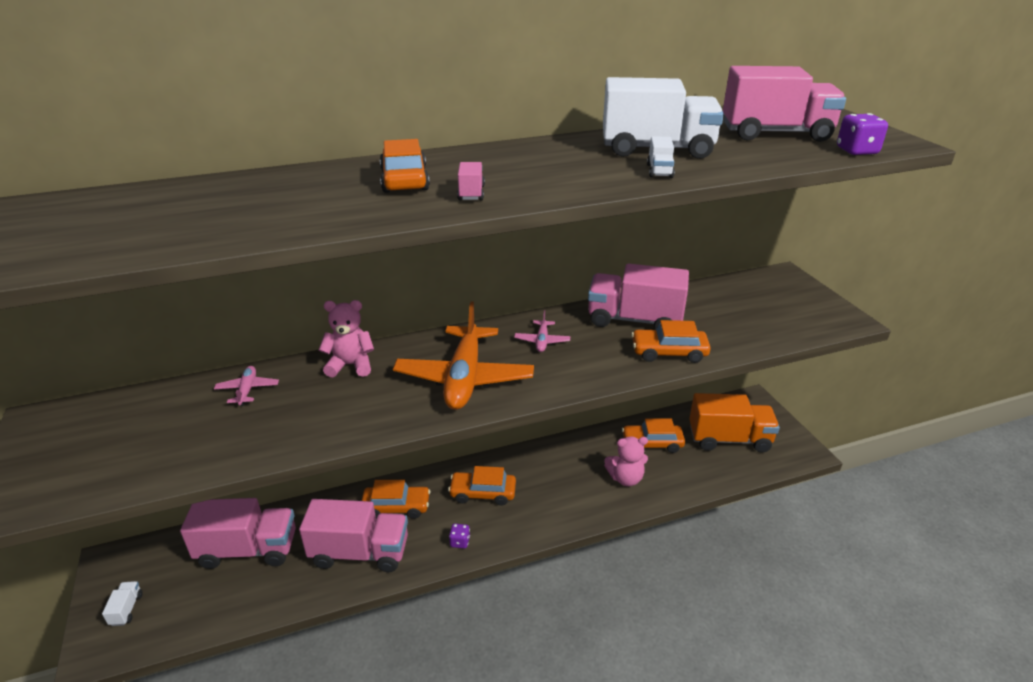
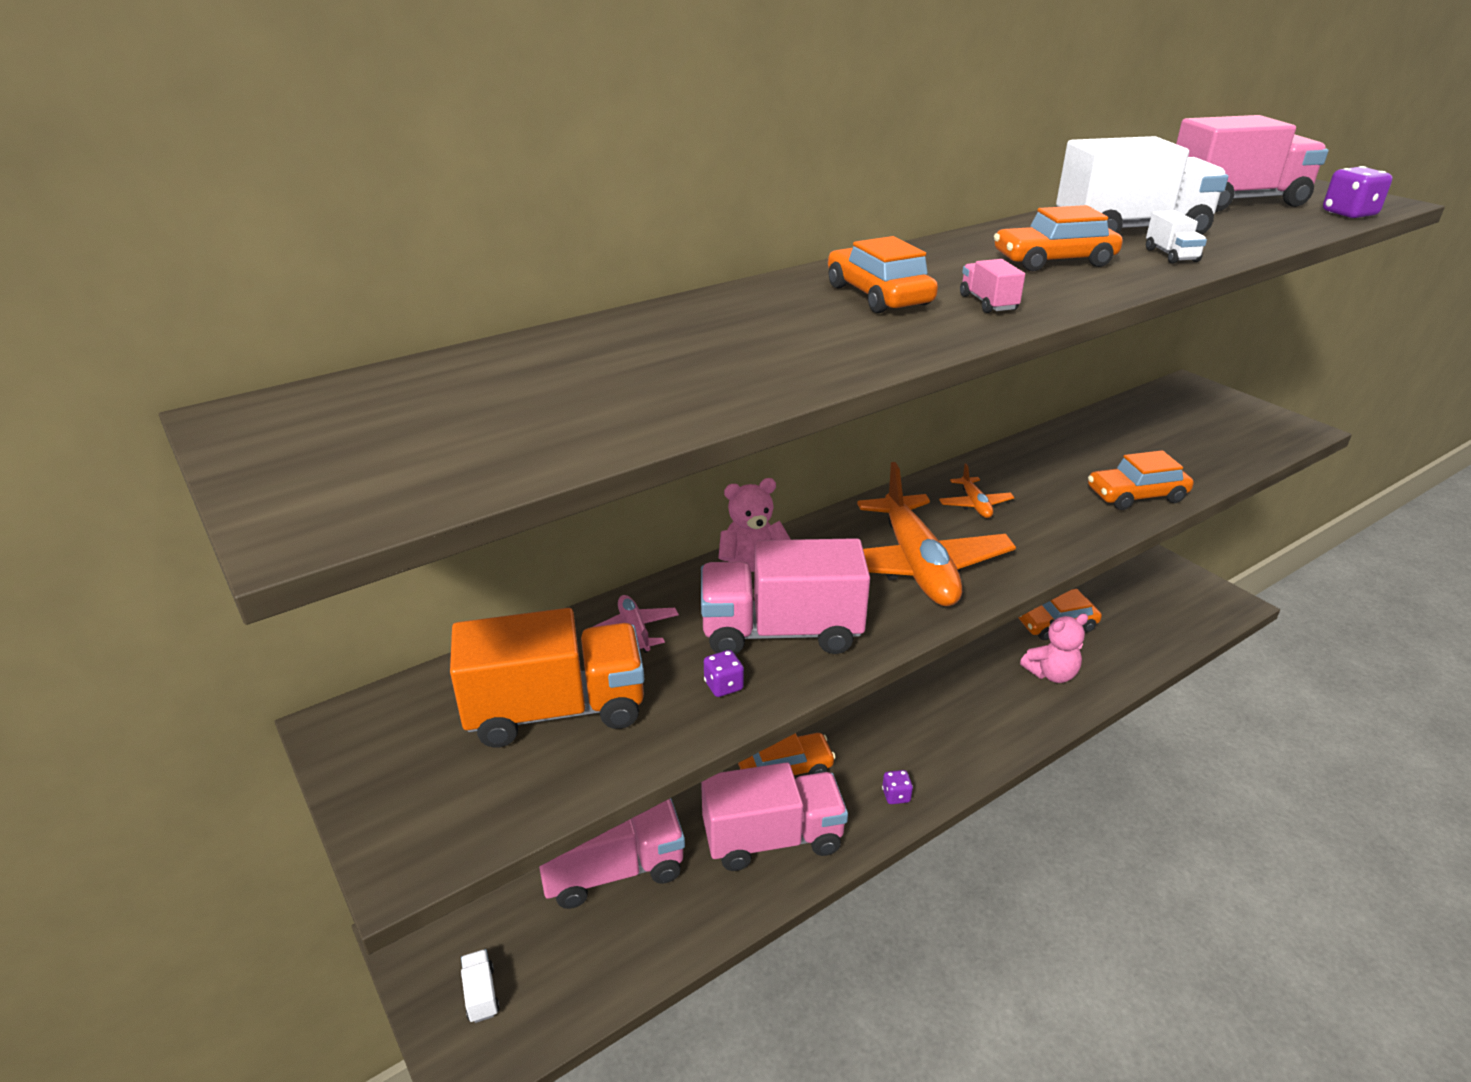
camera: 15 degrees left, 0 degrees up
orange car [448,466,516,506] -> orange car moved to [994,205,1123,271]
pink plane [514,310,570,352] -> orange plane [939,464,1015,518]
pink truck [588,263,689,330] -> pink truck moved to [701,538,870,654]
orange truck [689,393,780,453] -> orange truck moved to [450,608,644,748]
none -> purple dice [704,650,744,697]

